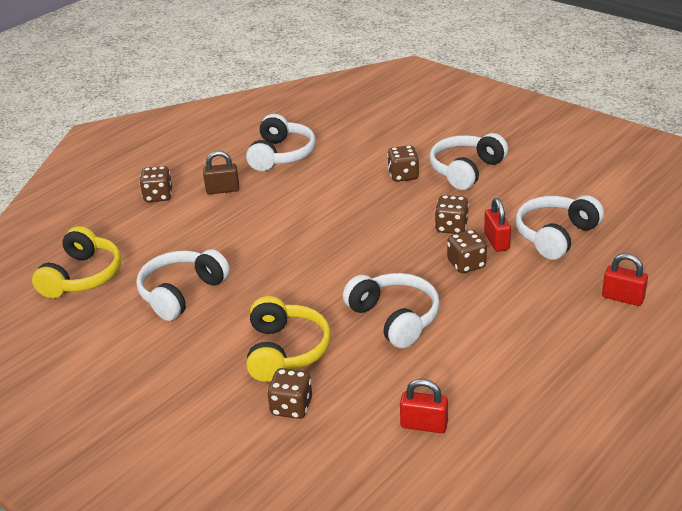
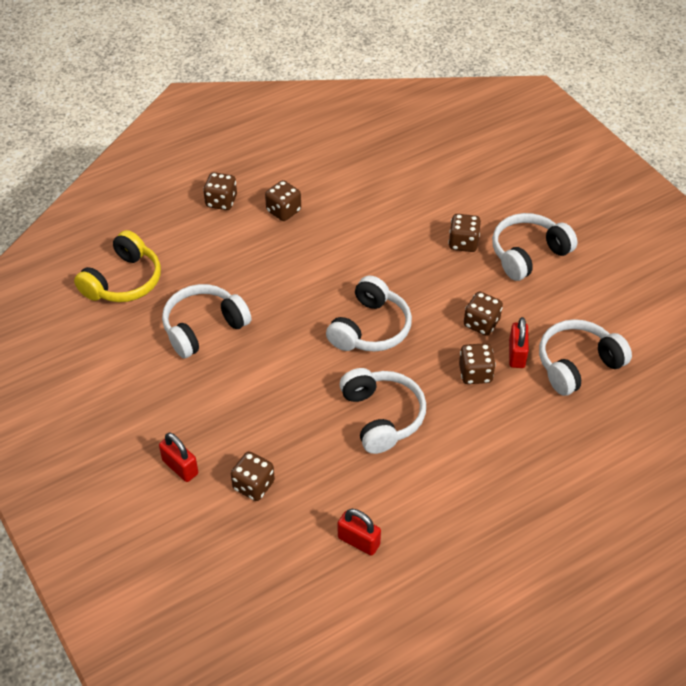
camera: 15 degrees right, 15 degrees up
brown padlock [203,151,239,194] -> brown dice [265,180,301,221]
white headphones [246,114,316,171] -> white headphones moved to [326,276,412,352]
yellow headphones [246,296,331,382] -> none
red padlock [602,253,648,306] -> red padlock moved to [159,433,198,482]

